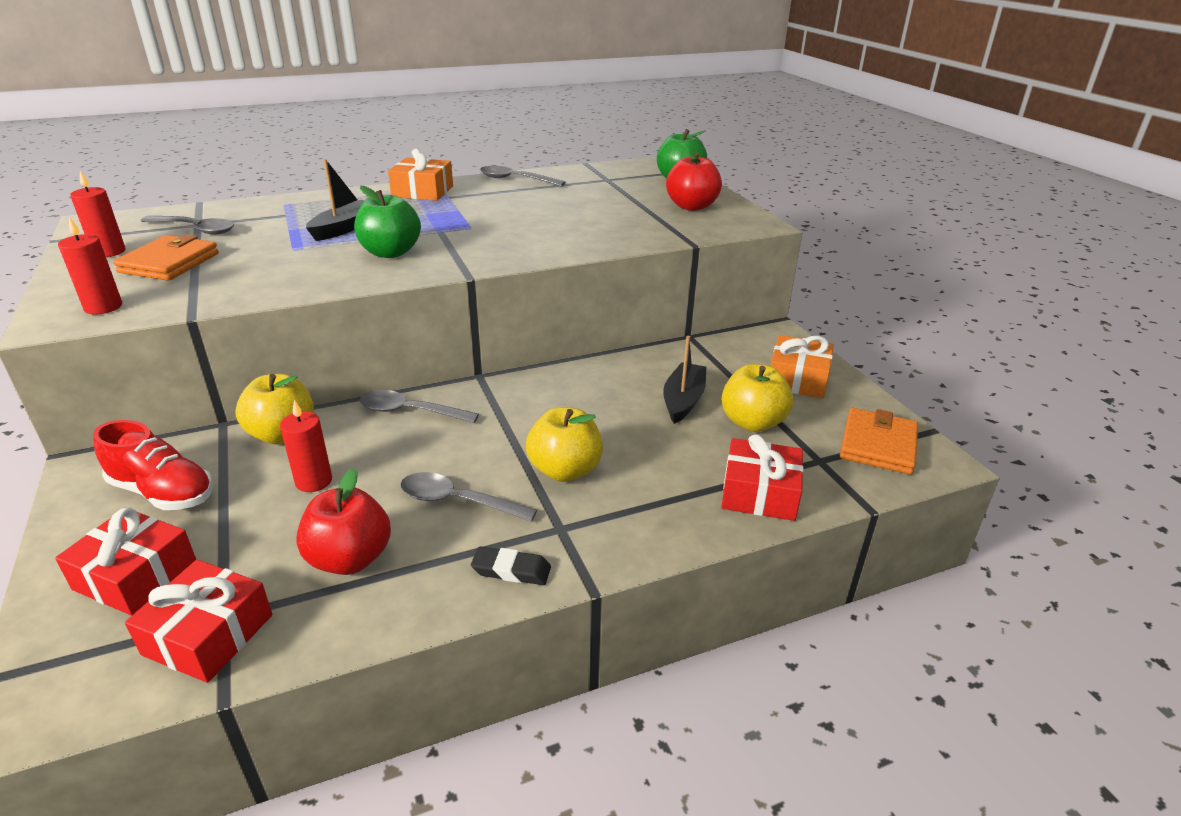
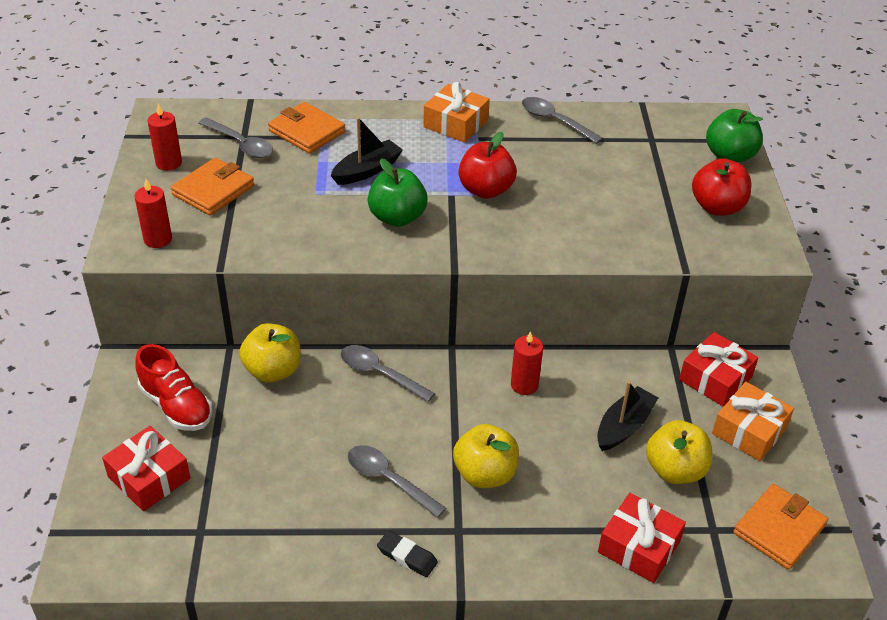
camera: 20 degrees right, 10 degrees up
red gift [125,560,272,683] -> red gift moved to [679,332,758,407]
red candle [280,400,332,492] -> red candle moved to [511,331,543,395]
red apple [296,468,391,575] -> red apple moved to [459,132,517,199]
none -> orange wallet [268,102,346,154]

